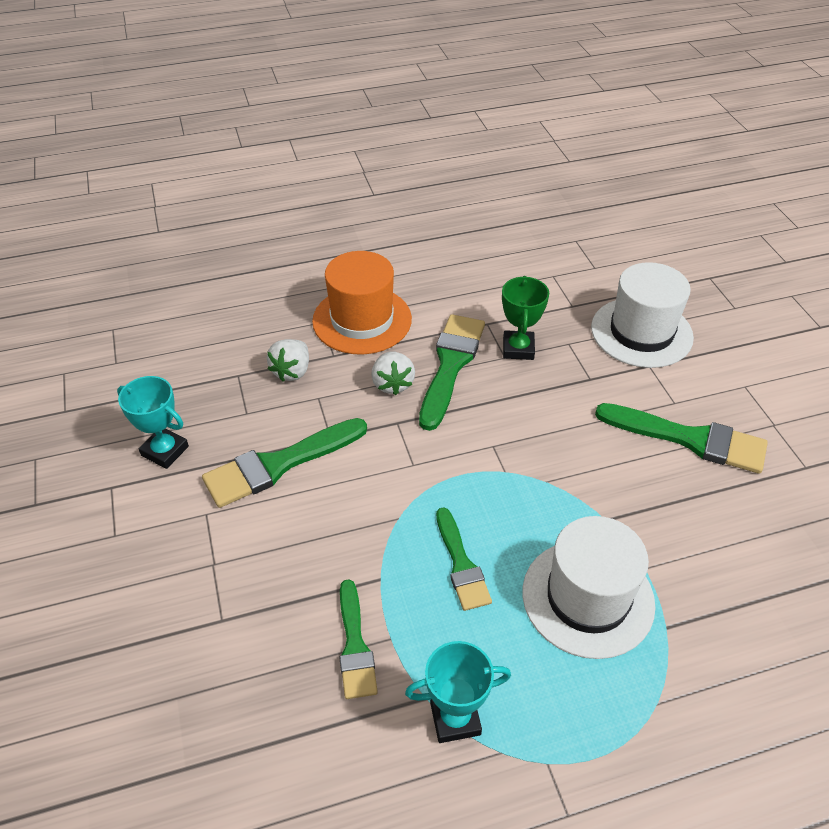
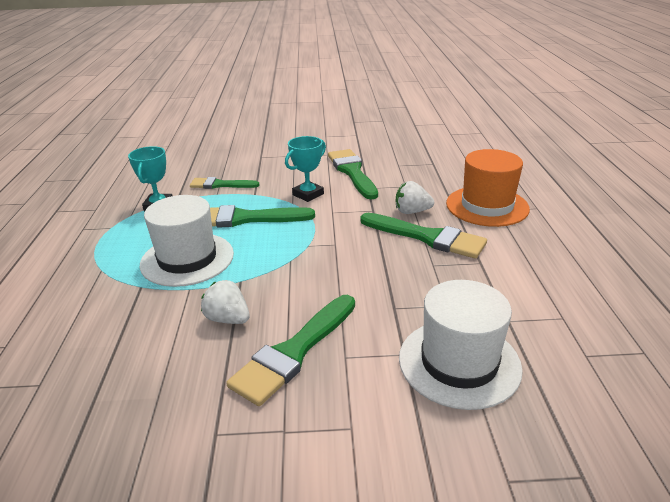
camera: 105 degrees right, 15 degrees down
turquoise trophy [117,376,189,469] -> turquoise trophy moved to [285,136,326,202]
white strawberry [267,339,309,381] -> white strawberry moved to [201,280,250,324]
green brush [436,507,492,611] -> green brush [210,205,315,228], size x1.59
green trophy [502,276,549,360] -> none

